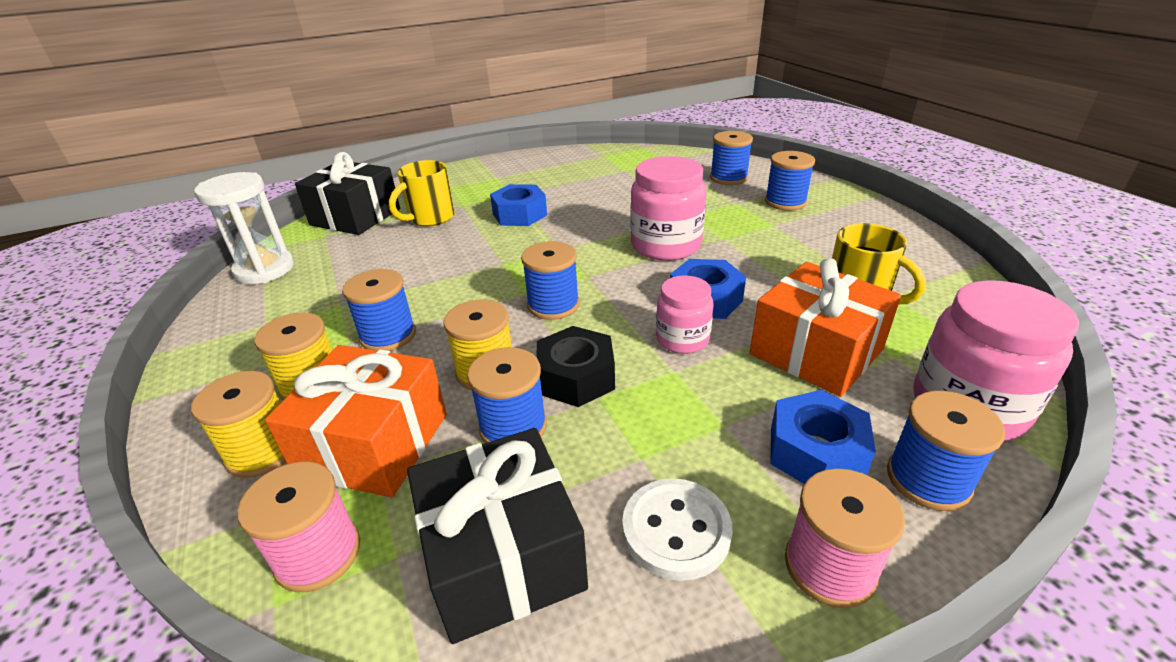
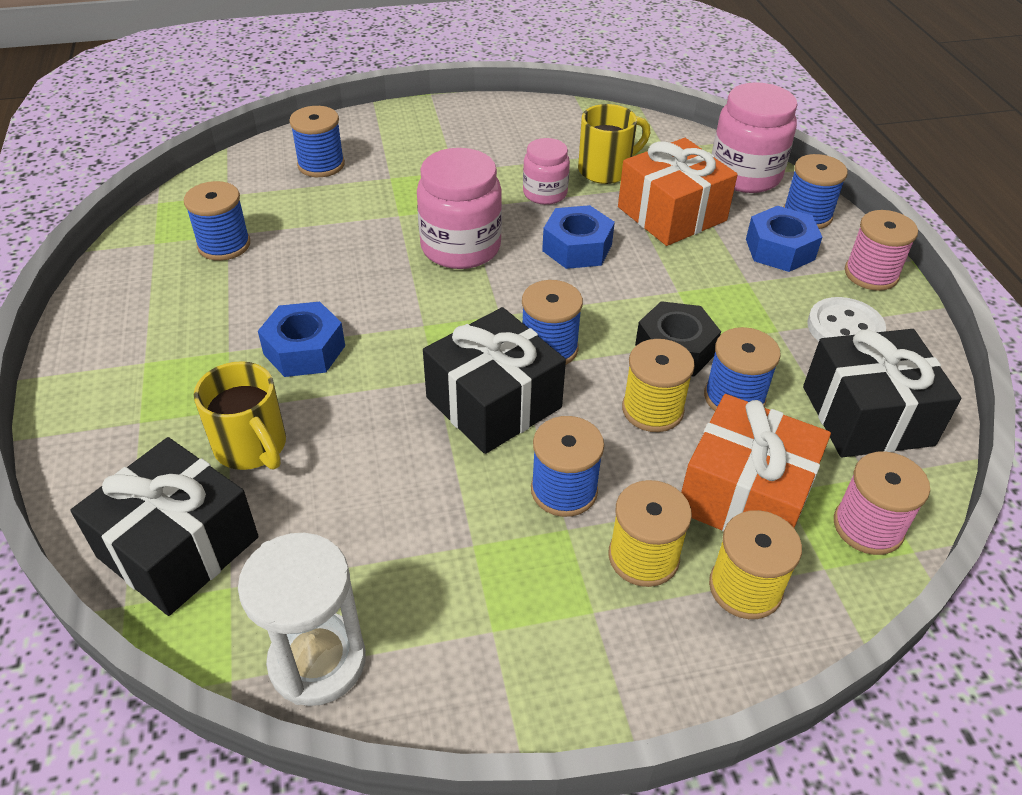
camera: 80 degrees left, 10 degrees up
pink jar [656,275,713,354] -> pink jar moved to [523,138,570,205]
blue spool [765,151,815,211] -> blue spool moved to [184,181,250,261]
none -> black gift [423,307,566,454]

